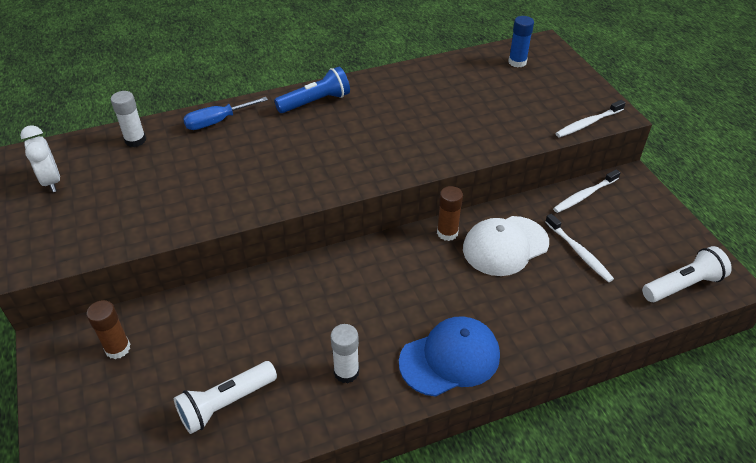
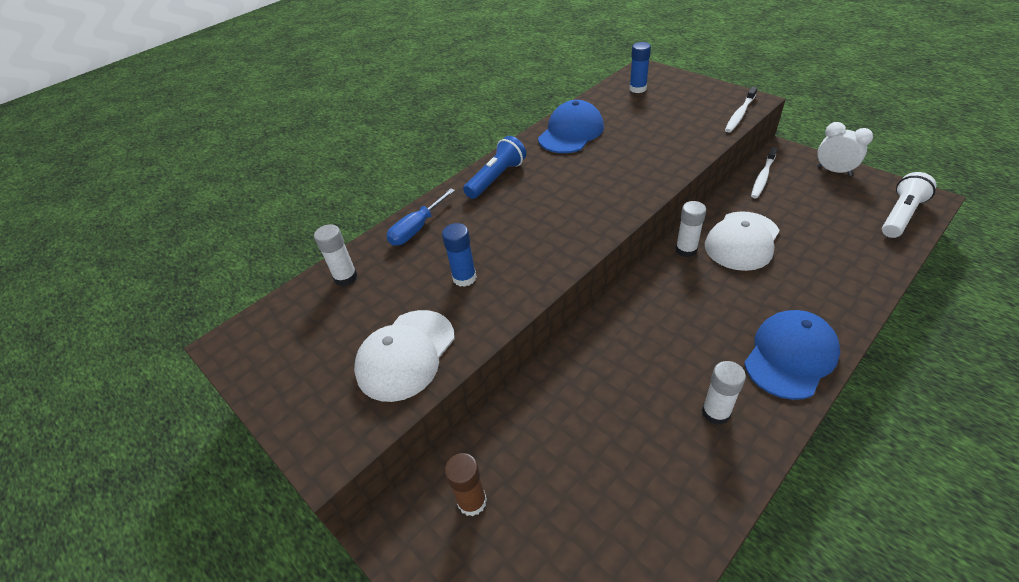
camera: 20 degrees left, 0 degrees up
white clock [20,125,60,192] -> white clock moved to [817,122,873,176]
white flashlight [174,361,277,434] -> none
brown glue stick [437,186,463,241] -> white glue stick [675,201,706,257]
white toothbrush [545,214,614,282] -> none
none -> white cap [354,310,455,402]
none -> blue glue stick [442,223,477,287]
none -> blue cap [538,100,604,153]

